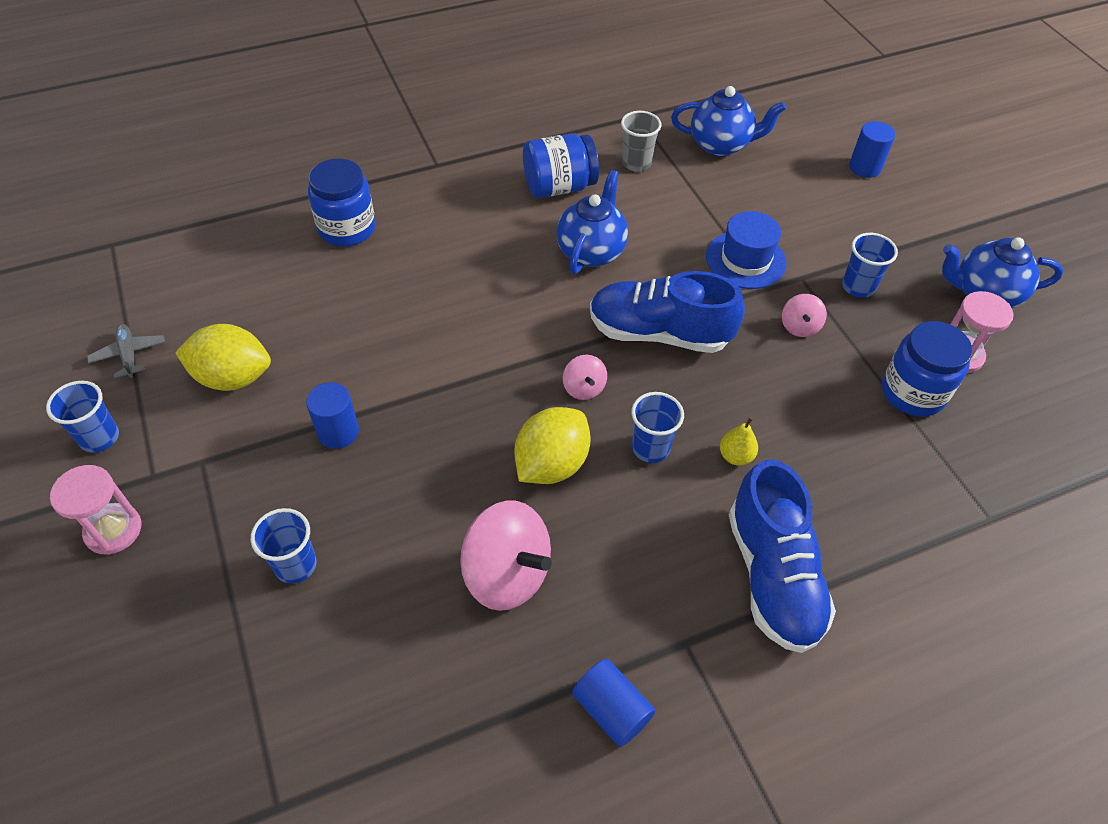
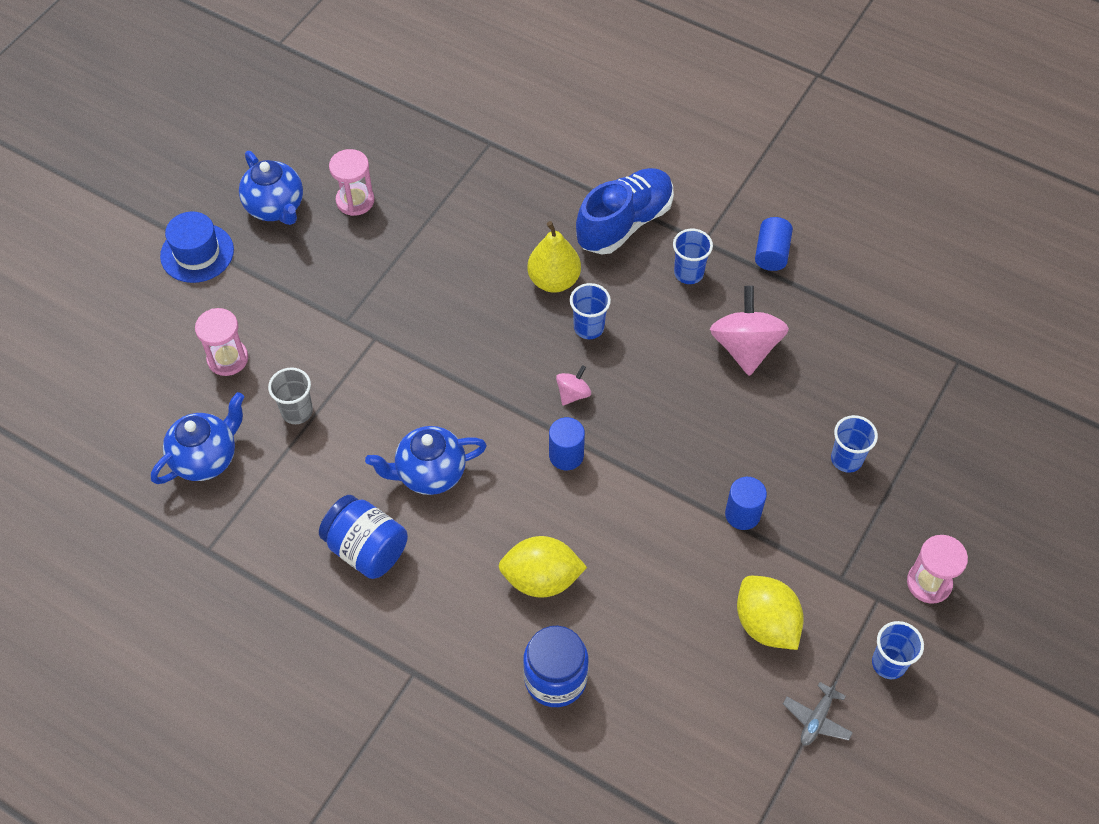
camera: 125 degrees left, 5 degrees up
yellow lemon [514,407,590,484] -> yellow lemon moved to [499,536,587,598]
blue shoe [590,271,745,353] -> none
grey cup [621,111,662,172] -> grey cup moved to [268,367,313,424]
blue teapot [671,86,786,156] -> blue teapot turned 75 degrees clockwise [151,392,244,484]
blue hat [706,211,787,289] -> blue hat moved to [160,211,234,283]
yellow pear [720,417,758,466] -> yellow pear [527,221,581,293], size x1.82
pink spinning top [782,294,827,337] -> none
blue cup [842,233,898,298] -> blue cup moved to [673,229,713,284]
blue cylinder [849,121,895,178] -> blue cylinder moved to [549,417,585,470]
blue jar [882,321,973,417] -> none
none -> pink hourglass [195,308,248,376]

